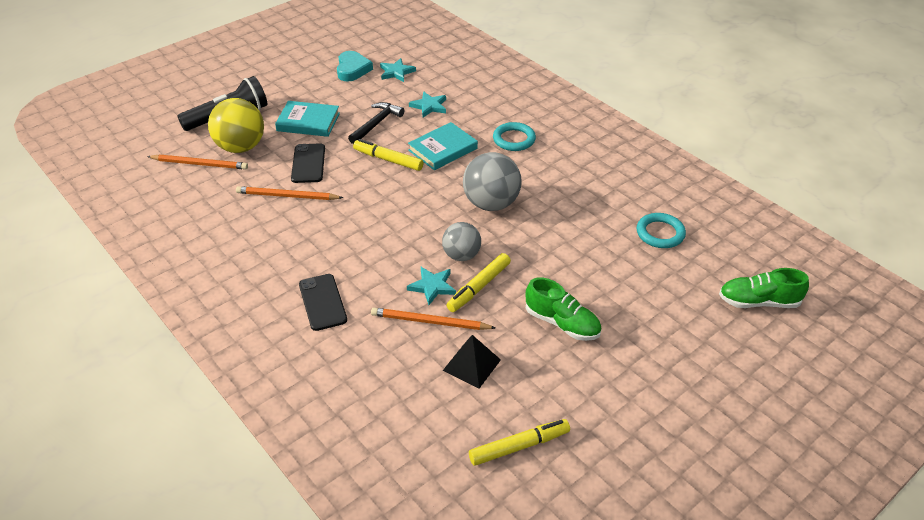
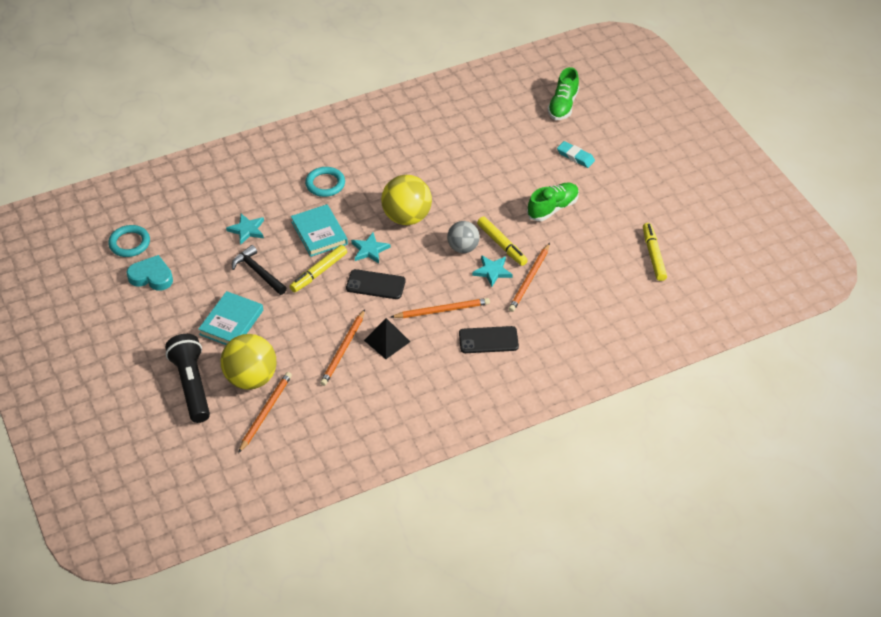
camera: 75 degrees left, 5 degrees up
black phone [291,143,325,183] -> black phone moved to [346,269,406,299]
turquoise star [380,58,416,82] -> turquoise star moved to [351,232,390,263]
black pyramid [443,335,501,389] -> black pyramid moved to [364,318,410,359]
grey ball [463,152,522,211] -> yellow ball [381,175,432,225]
turquoise ring [637,213,686,248] -> turquoise ring moved to [108,225,150,257]
none -> orange pencil [391,298,490,318]
none -> turquoise eraser [557,141,595,168]

